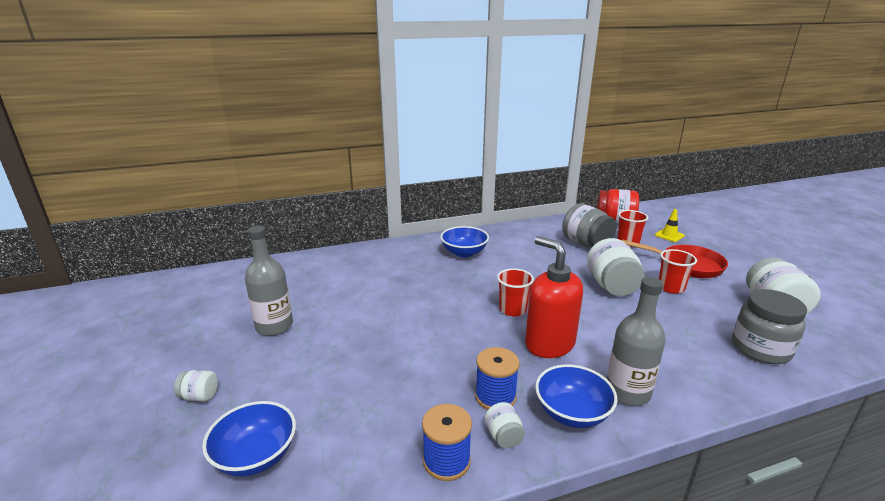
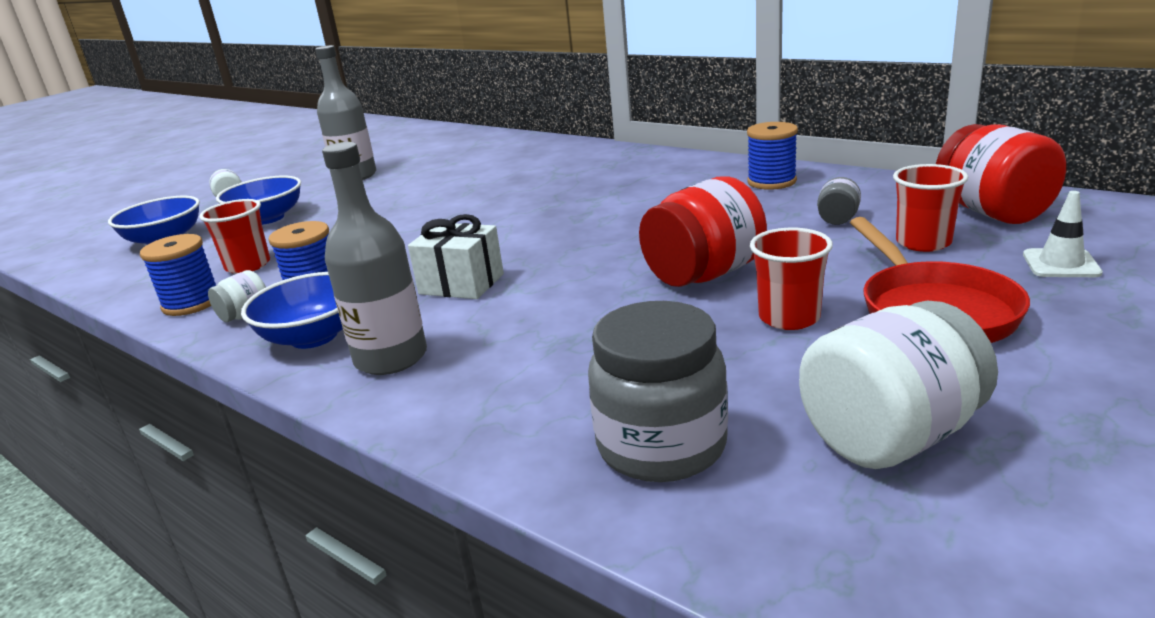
camera: 60 degrees right, 0 degrees up
blue bowl [440,226,489,257] -> blue bowl moved to [216,176,301,225]
red cup [497,268,534,317] -> red cup moved to [199,199,270,274]
red soap dispenser [525,236,583,358] -> white gift [408,214,504,299]
grey jar [562,203,616,248] -> grey jar [817,177,861,225], size x0.48
white jar [587,238,645,296] -> red jar [639,176,767,287]
yellow traffic cone [655,209,685,242] -> white traffic cone [1023,191,1103,277]
none -> blue spool [747,122,798,190]

